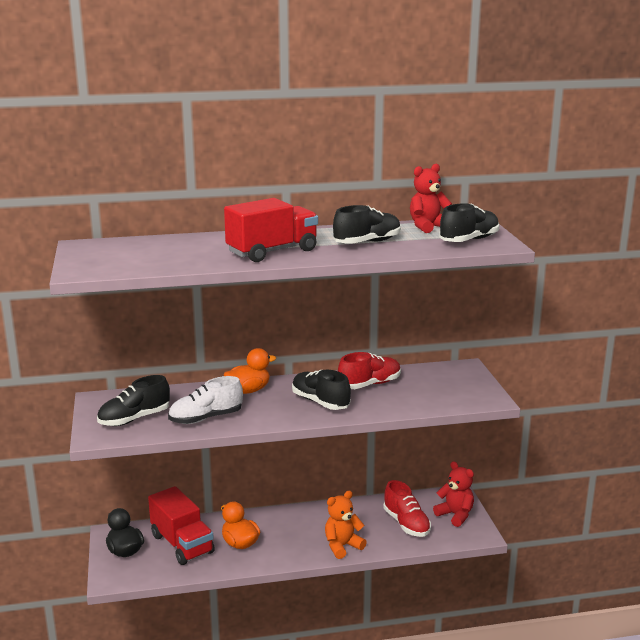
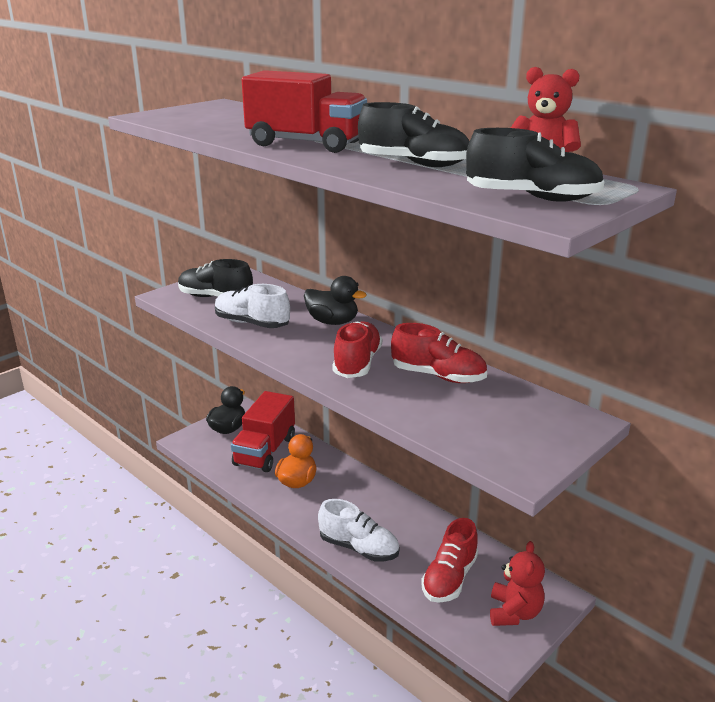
camera: 55 degrees right, 5 degrees up
orange duck [224,348,276,394] -> black duck [304,276,367,325]
black shoe [292,370,351,410] -> red shoe [332,322,382,378]
orange teddy bear [325,491,367,559] -> white shoe [318,499,399,561]

